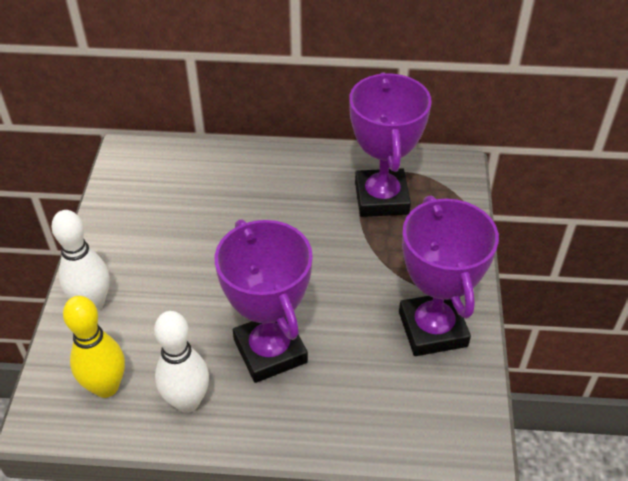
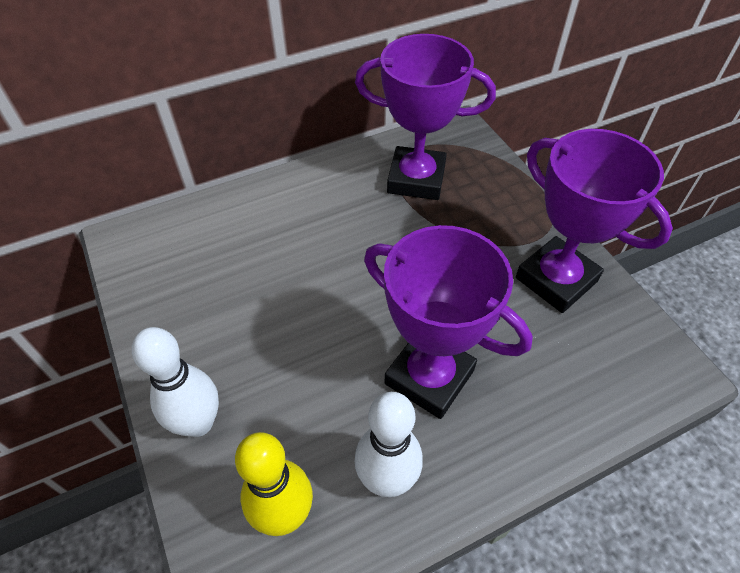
camera: 30 degrees left, 5 degrees up
purple trophy [349,72,432,217] -> purple trophy turned 45 degrees counterclockwise [355,34,496,200]

